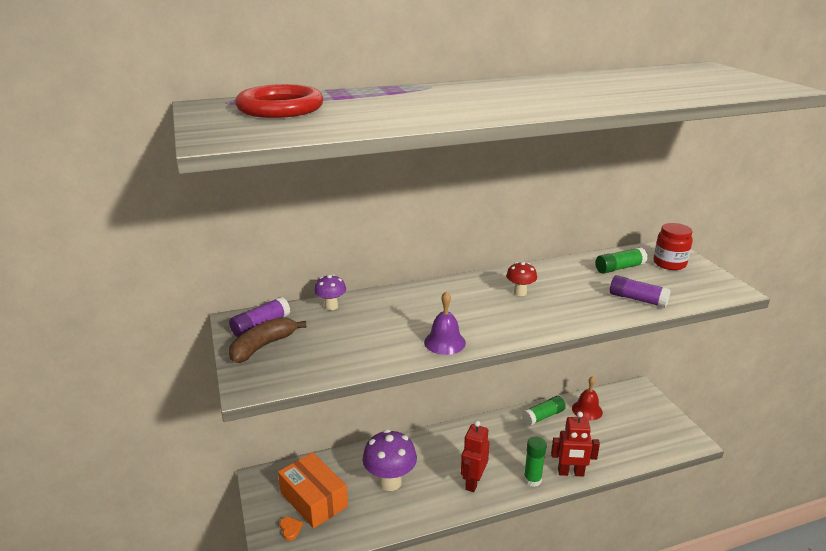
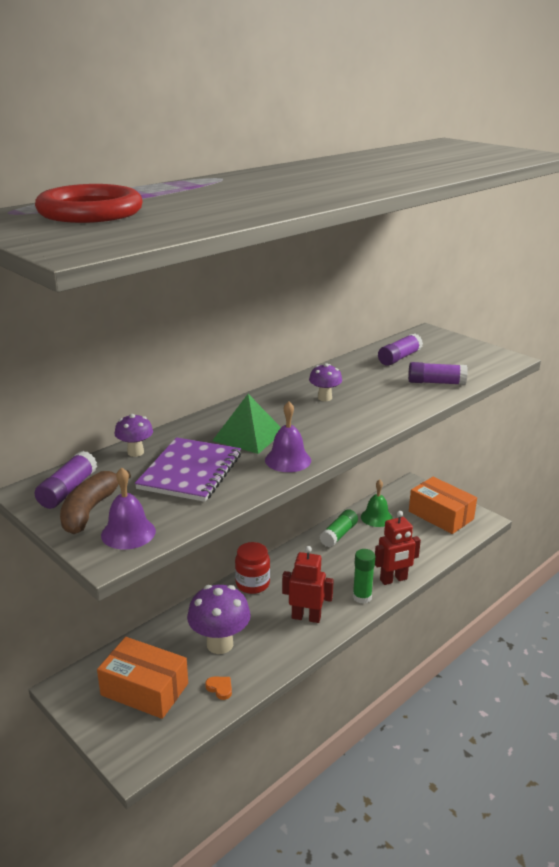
camera: 25 degrees left, 0 degrees up
orange heart [280,517,303,541] -> orange heart moved to [205,677,232,700]
red robot [461,421,490,492] -> red robot turned 105 degrees clockwise [282,546,334,623]
red mushroom [506,262,537,296] -> purple mushroom [309,363,342,401]
red bell [572,376,603,420] -> green bell [361,479,393,527]
green glue stick [595,247,648,274] -> purple glue stick [378,333,423,366]
red jar [654,223,693,270] -> red jar moved to [235,542,270,594]
none -> purple bell [101,467,156,549]
none -> purple notebook [135,437,241,502]
none -> green pyramid [212,394,281,454]
none -> orange box [409,477,477,534]

